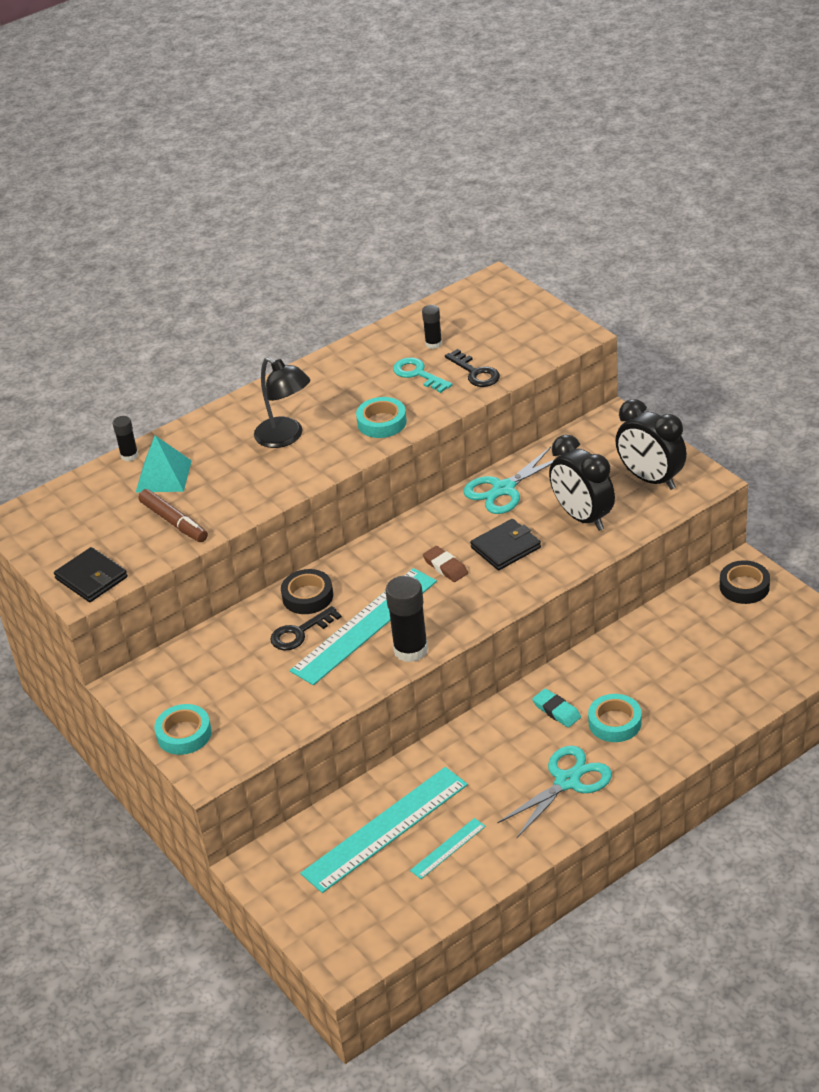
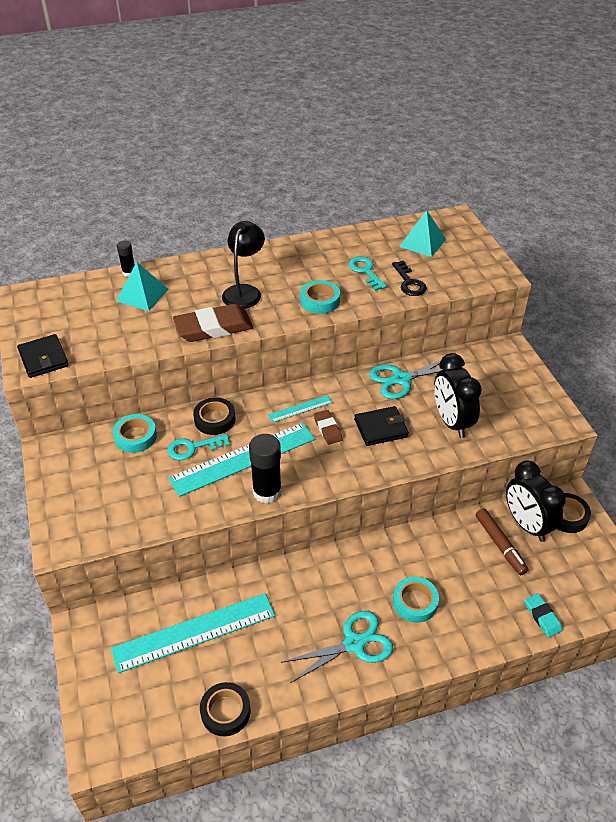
camera: 15 degrees right, 5 degrees up
brown marker [139,489,208,542] -> brown marker moved to [476,508,528,575]
turquoise tape [155,704,212,755] -> turquoise tape moved to [113,414,157,453]
black lamp [254,357,310,448] -> black lamp turned 135 degrees counterclockwise [222,221,265,309]
black key [270,606,342,650] -> turquoise key [167,434,230,460]
turquoise ruler [410,818,486,879] -> turquoise ruler moved to [268,395,333,423]
black glue stick [422,305,442,349] -> none
turquoise eraser [532,688,581,728] -> turquoise eraser moved to [525,593,562,637]
black clock [615,399,687,490] -> black clock moved to [506,461,566,542]
none -> brown eraser [173,304,253,342]
none -> black tape [200,682,251,736]
none -> turquoise pyramid [399,210,446,257]

